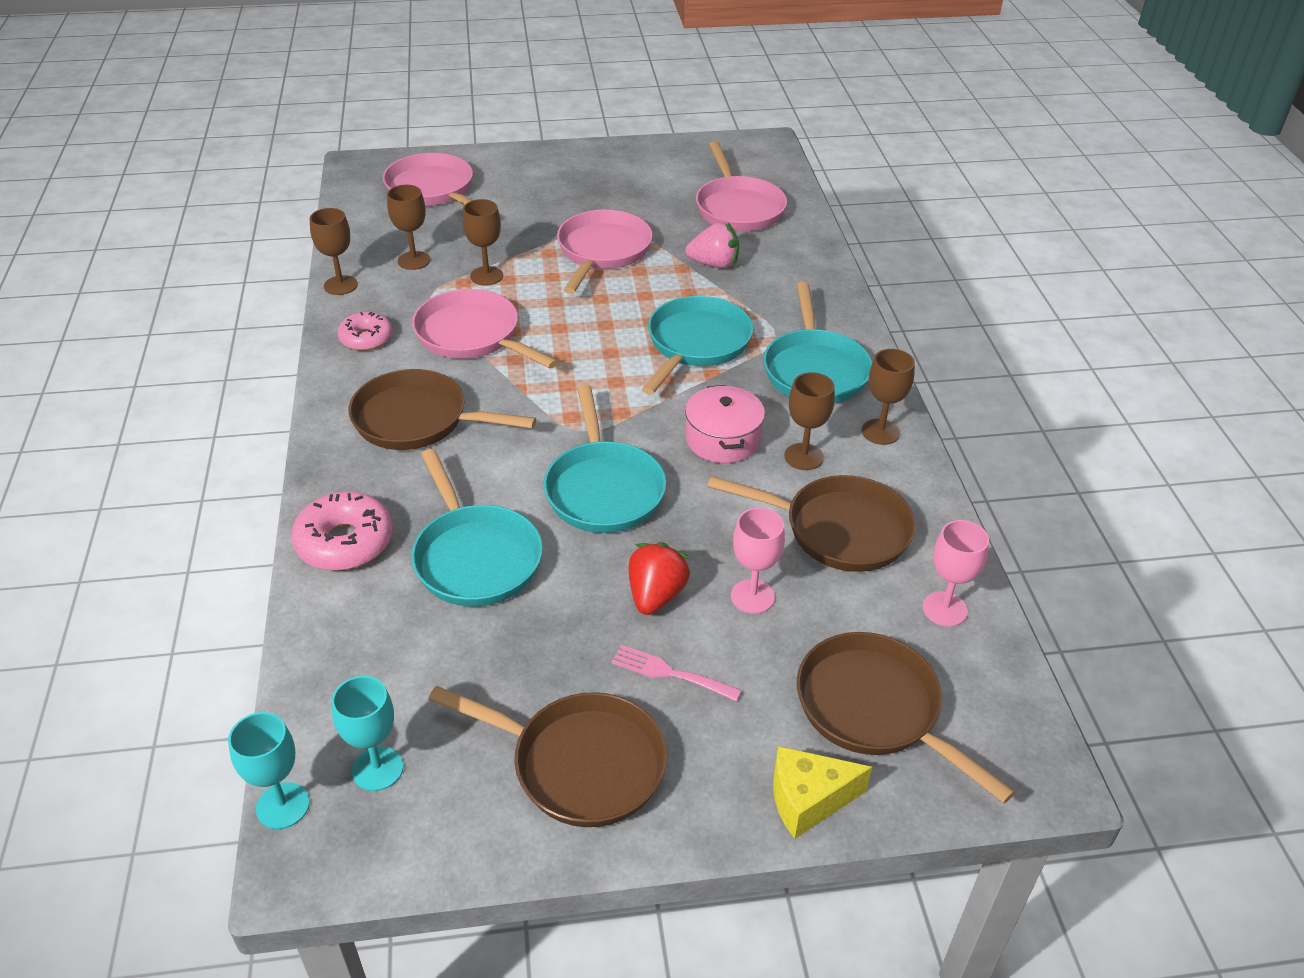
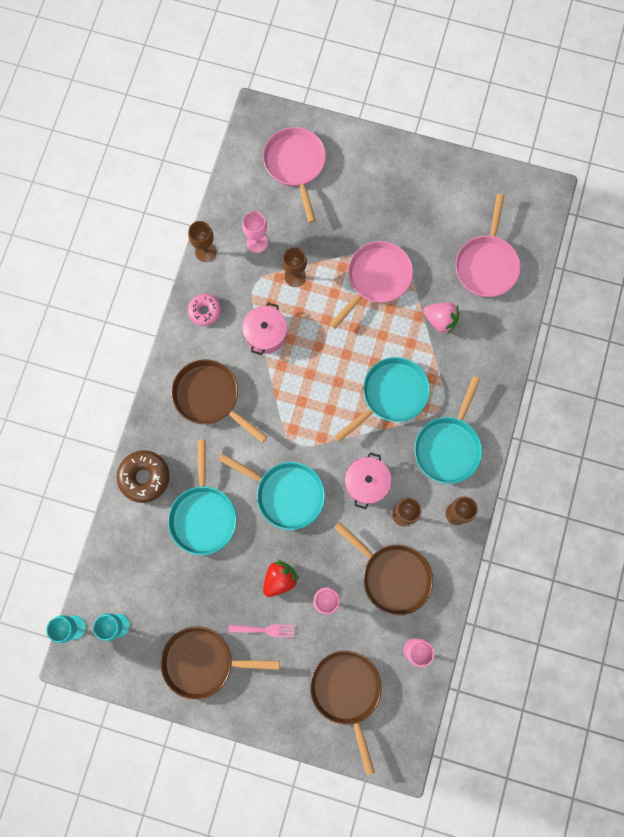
camera: 25 degrees right, 35 degrees up
pink donut [291,492,393,571] -> brown donut [117,450,170,503]
brown goblet [387,185,430,270] -> pink goblet [242,211,268,253]
pink pan [412,289,558,368] -> pink pot [242,302,287,355]
brown pan [428,686,667,827] -> brown pan turned 135 degrees clockwise [161,626,280,700]
turquoise pan [544,385,666,533] -> turquoise pan turned 75 degrees counterclockwise [219,454,325,530]
pink fork [611,645,742,701] -> pink fork turned 135 degrees clockwise [229,624,295,638]
yellow cheese [773,746,872,839] -> none

